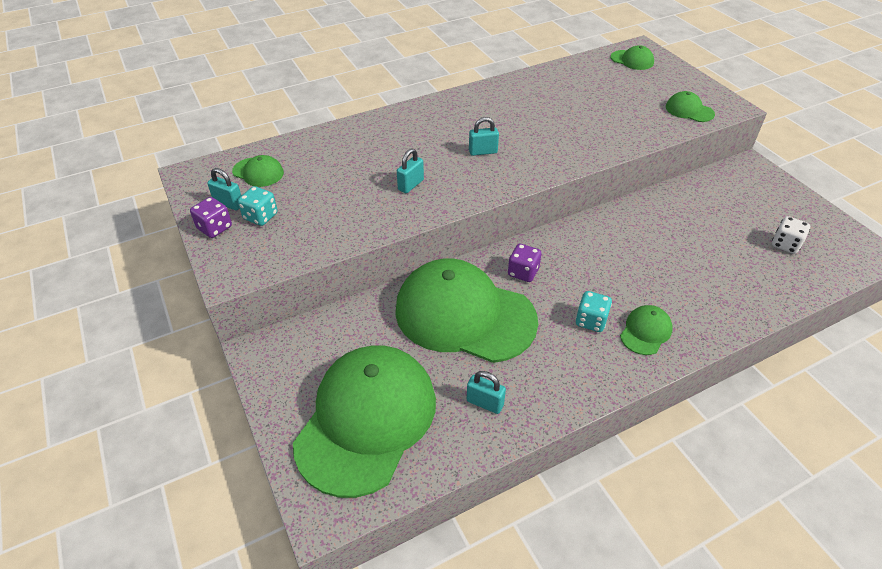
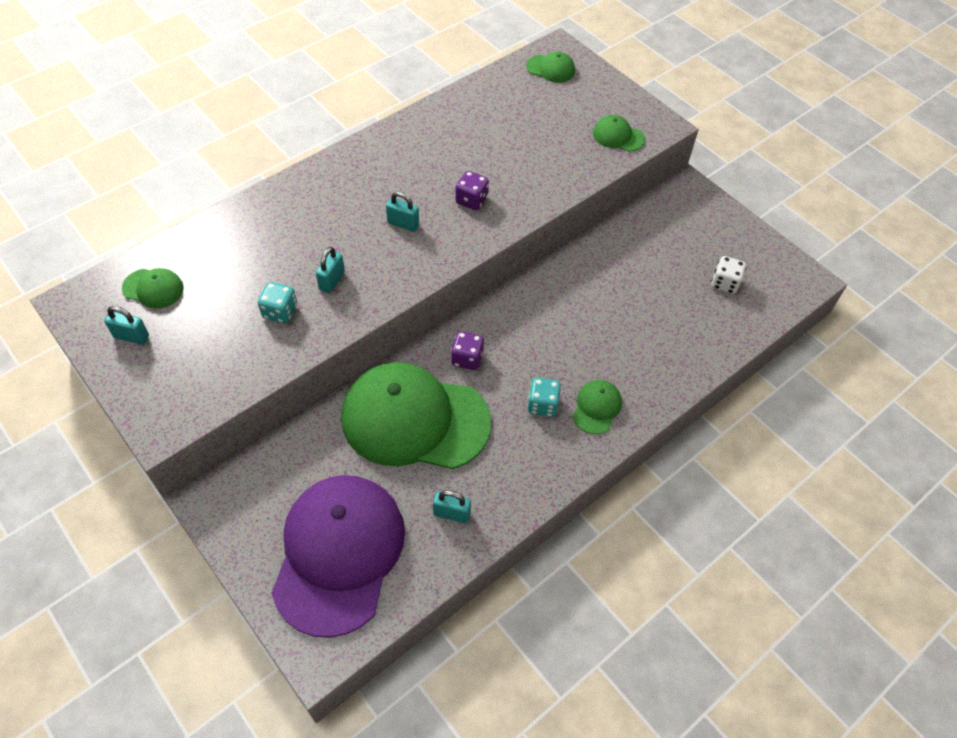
camera: 15 degrees left, 10 degrees up
purple dice [190,197,232,238] -> purple dice moved to [455,171,489,210]
turquoise dice [238,186,277,226] -> turquoise dice moved to [258,282,297,324]
green cap [293,345,436,498] -> purple cap [271,475,405,638]
turquoise padlock [469,117,499,156] -> turquoise padlock turned 45 degrees clockwise [386,191,419,232]

